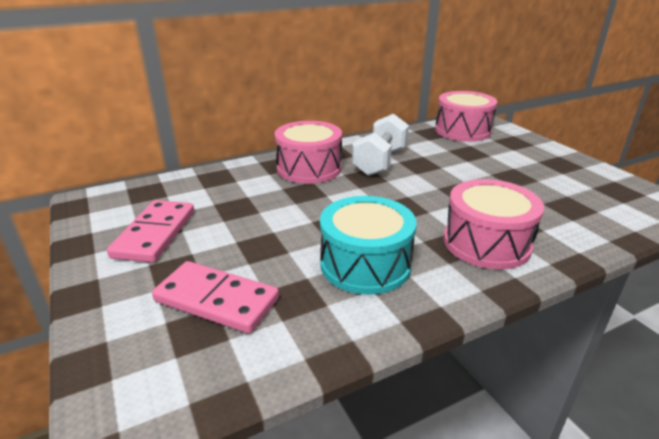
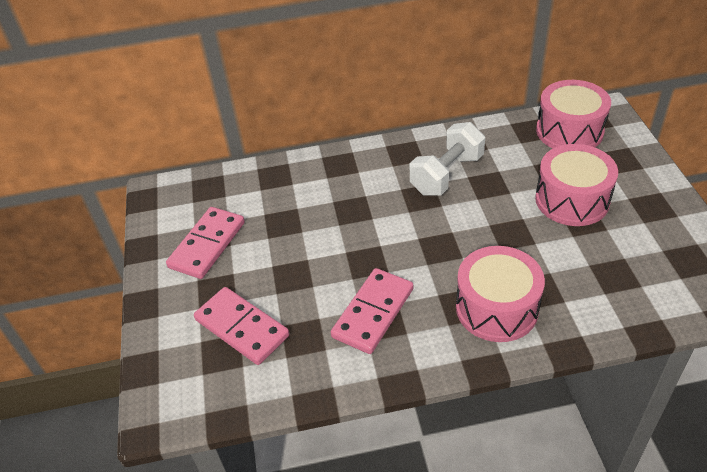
camera: 20 degrees right, 15 degrees up
pink drum [274,121,342,184] -> pink drum moved to [535,144,618,226]
turquoise drum [320,196,417,295] -> pink domino [331,268,413,354]

